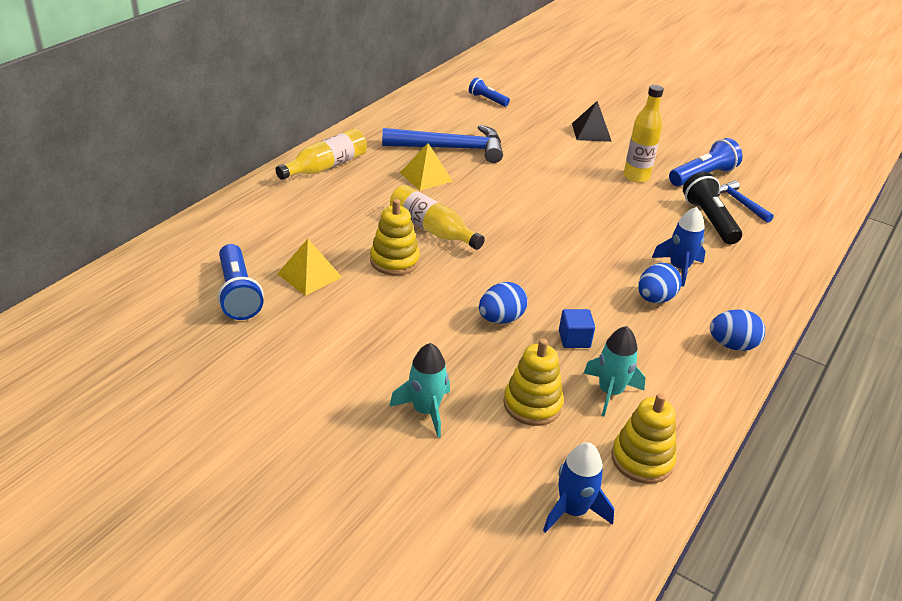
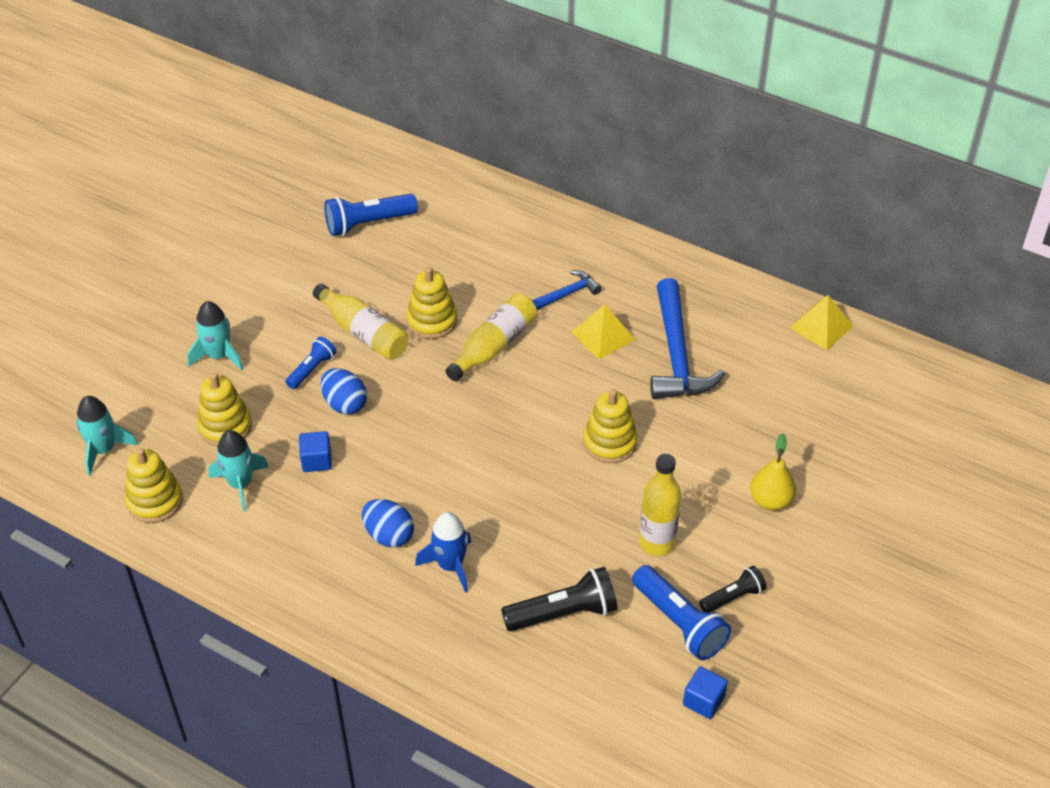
camera: 90 degrees right, 10 degrees up
yellow bottle [276,129,367,180] -> yellow bottle moved to [313,284,409,360]
yellow pyramid [277,239,342,296] -> yellow pyramid moved to [790,295,853,350]
blue flashlight [469,77,510,107] -> blue flashlight moved to [286,337,336,389]
blue rocket [543,442,614,533] -> turquoise rocket [76,396,138,476]
black pyramid [572,101,612,142] -> yellow pear [750,434,796,511]
blue egg [710,309,765,351] -> none
blue hammer [718,180,774,223] -> blue hammer moved to [532,270,602,310]
none -> yellow stacking toy [583,389,638,463]
none -> blue cube [683,666,728,719]
none -> black flashlight [699,566,767,613]

